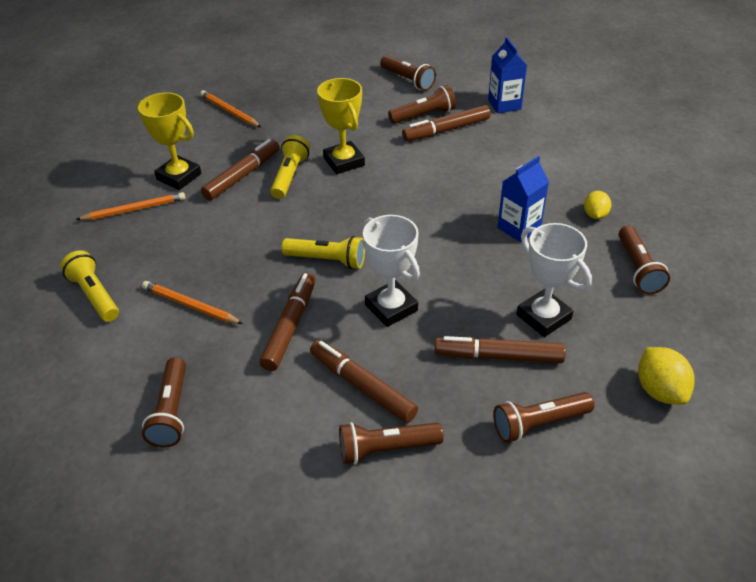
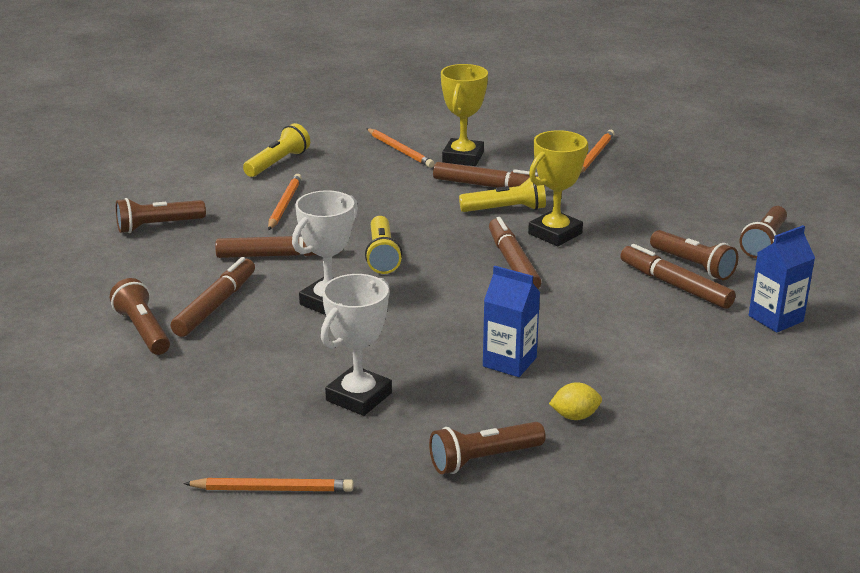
camera: 70 degrees right, 15 degrees down
brown marker [435,336,566,363] -> brown marker moved to [489,217,541,289]
brown flashlight [493,392,595,443] -> none
yellow lemon [638,347,695,405] -> orange pencil [183,478,354,492]

